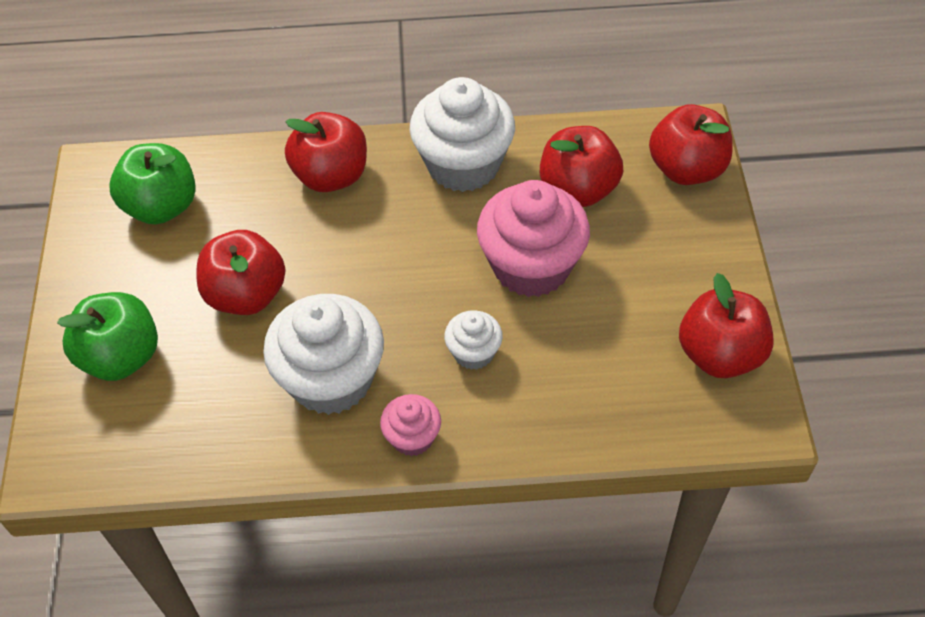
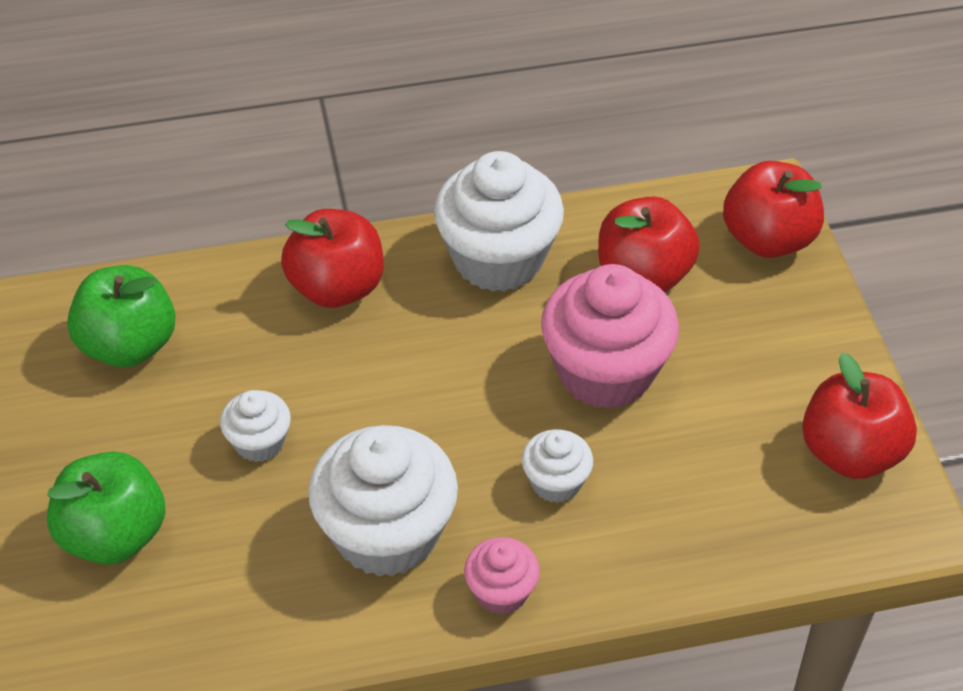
camera: 10 degrees left, 5 degrees down
red apple [196,230,286,315] -> white cupcake [220,390,291,462]

